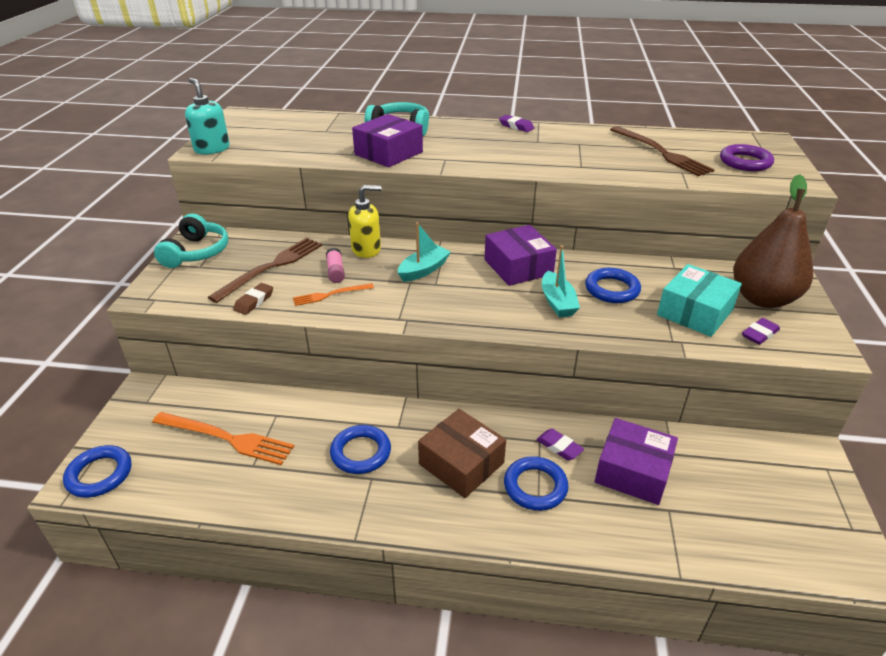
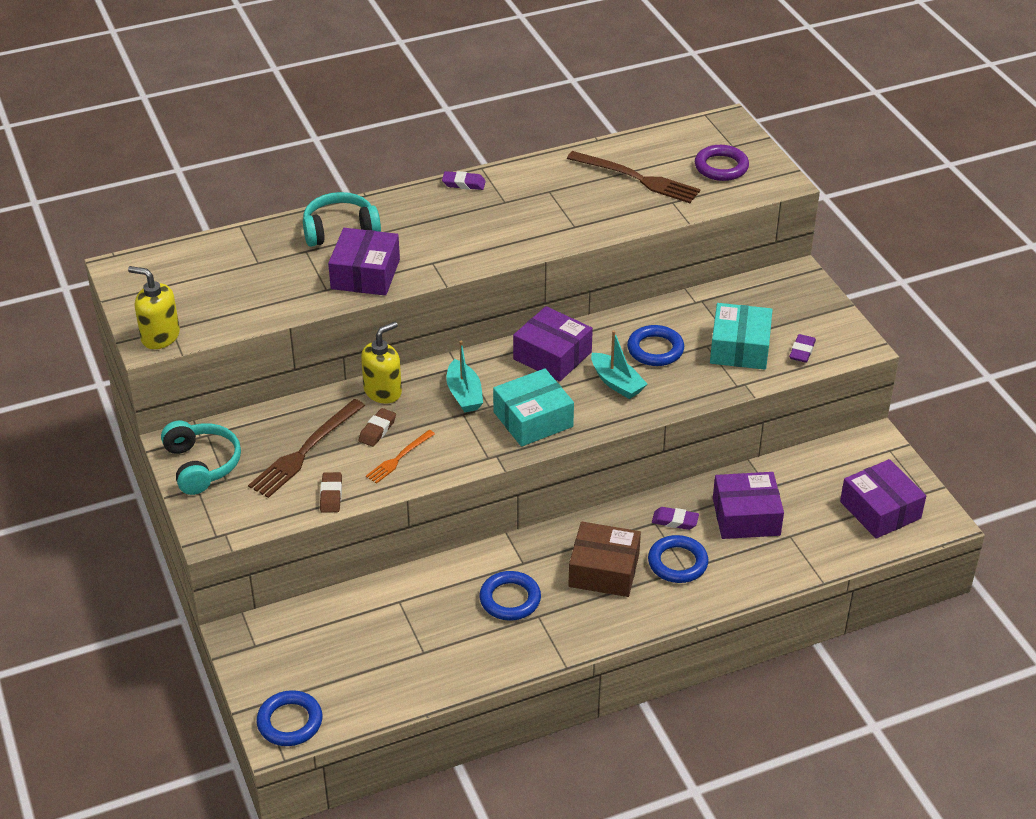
camera: 30 degrees left, 5 degrees up
orange fork [152,412,294,465] -> none
turquoise soap dispenser [185,78,230,155] -> yellow soap dispenser [128,266,180,349]
brown fork [208,238,322,303] -> brown fork turned 150 degrees counterclockwise [248,399,365,498]
pink glue stick [326,248,345,283] -> brown eraser [358,408,396,447]
turquoise boat [398,222,451,282] -> turquoise boat turned 150 degrees clockwise [446,341,483,413]
brown pear [733,174,813,308] -> none
none -> turquoise box [493,368,574,447]
none -> purple box [840,459,926,539]

